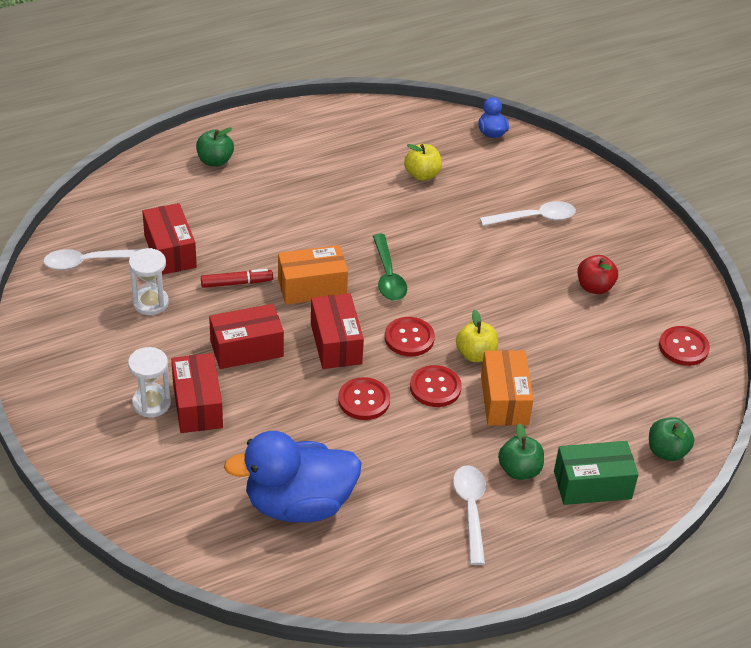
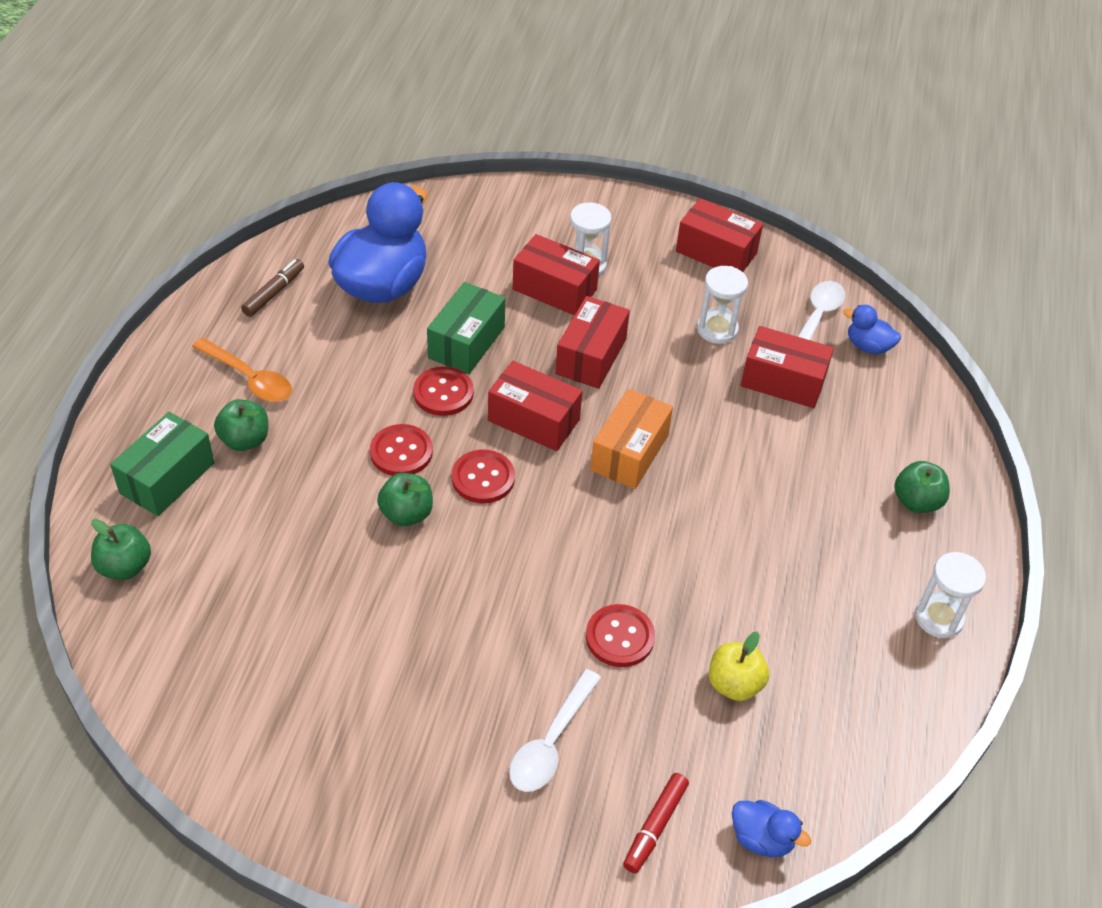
camera: 130 degrees right, 5 degrees up
red marker [201,269,273,288] -> red marker moved to [623,773,689,873]
green spoon [373,234,407,301] -> none
white spoon [453,465,486,565] -> orange spoon [192,338,292,402]
yellow apple [456,310,498,362] -> green apple [377,473,433,526]
orange box [481,350,533,426] -> none
red apple [578,255,618,294] -> none
red button [659,326,710,366] -> red button moved to [586,604,655,667]
none -> brown marker [241,259,304,317]
none -> green box [427,282,505,374]
none -> red box [676,198,763,272]
none -> blue duck [843,305,901,354]
none -> white hourglass [915,552,986,638]

